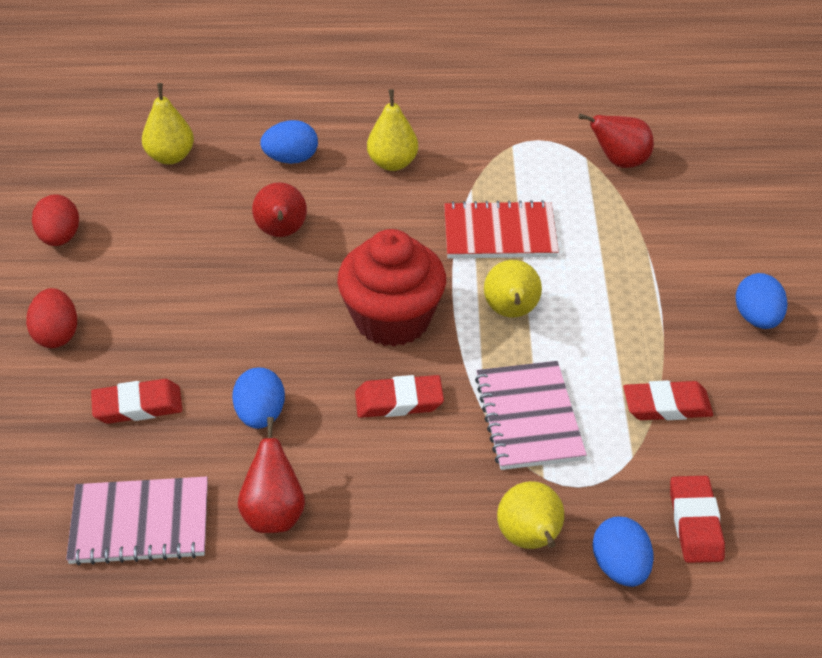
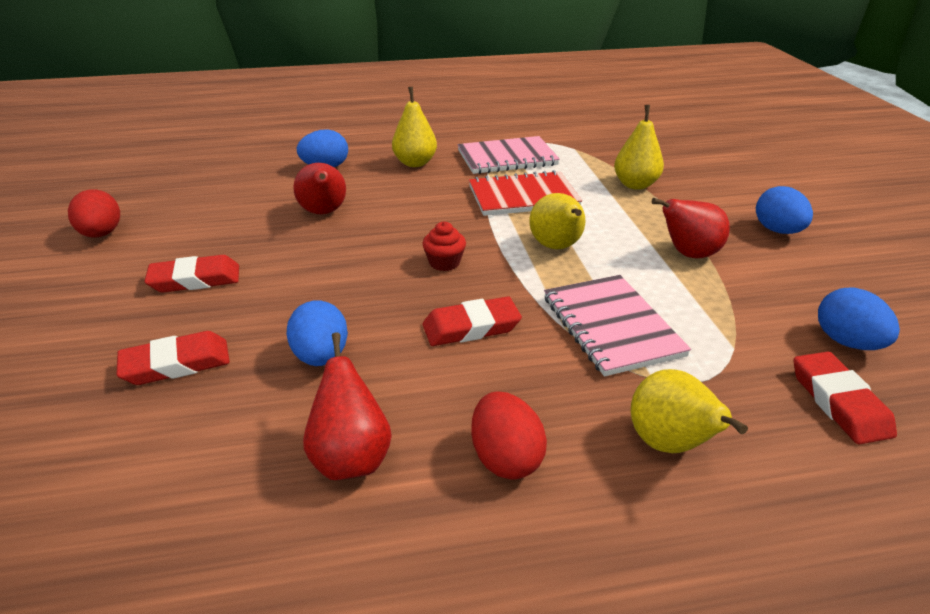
camera: 10 degrees left, 10 degrees down
red egg [26,288,77,348] -> red egg moved to [471,391,547,479]
pink notebook [66,477,208,565] -> pink notebook moved to [458,136,560,174]
yellow pear [142,83,194,165] -> yellow pear moved to [614,105,664,190]
red cupcake [337,229,446,347] -> red cupcake [422,222,466,271], size x0.41
red pear [578,114,654,168] -> red pear moved to [652,198,730,258]
blue egg [593,517,653,587] -> blue egg moved to [818,287,900,350]
red eraser [623,380,713,420] -> red eraser moved to [144,255,239,293]

